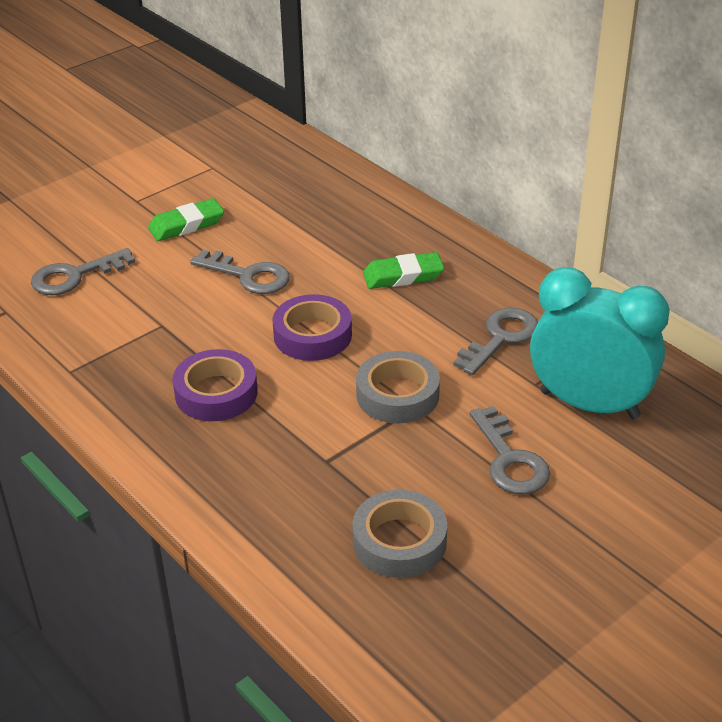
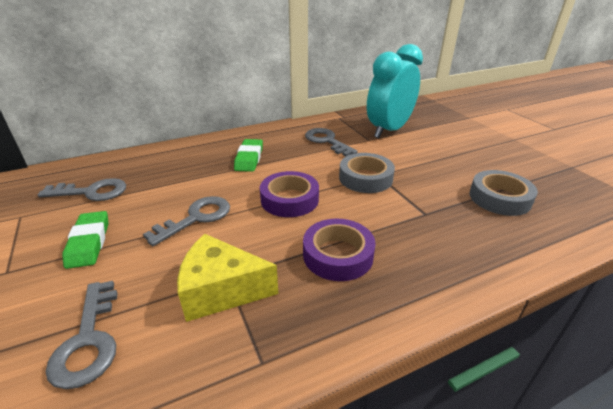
camera: 75 degrees left, 5 degrees down
grey key [470,406,550,495] -> grey key moved to [38,178,126,201]
none -> yellow cheese [177,234,278,322]

